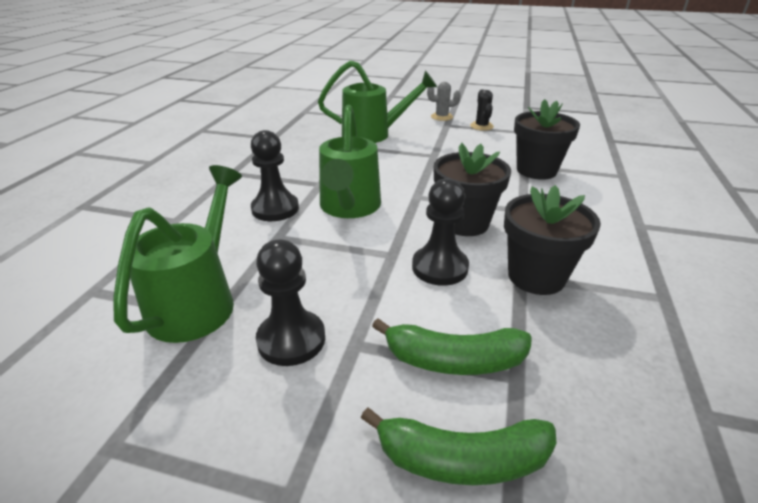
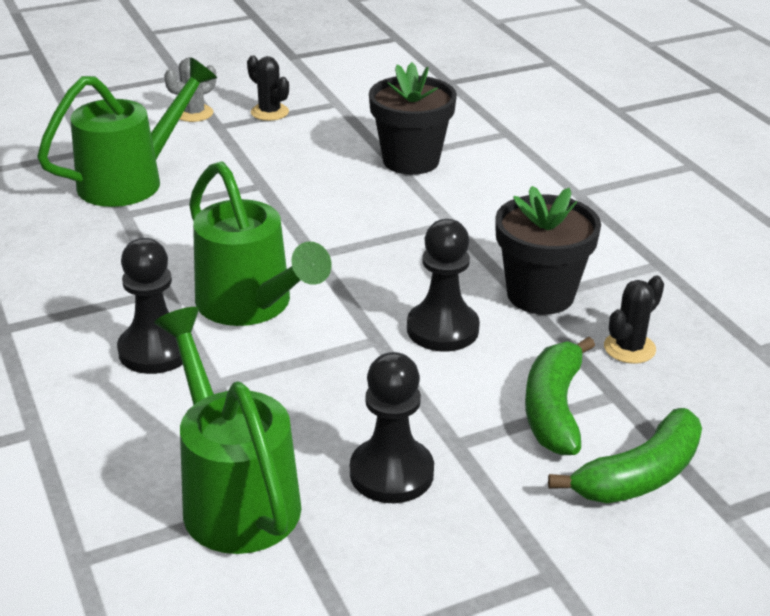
camera: 40 degrees left, 0 degrees up
green banana [372,318,532,375] -> green banana turned 135 degrees clockwise [525,337,595,455]
black flower pot [434,143,511,236] -> none
none -> black cactus [604,275,664,364]

